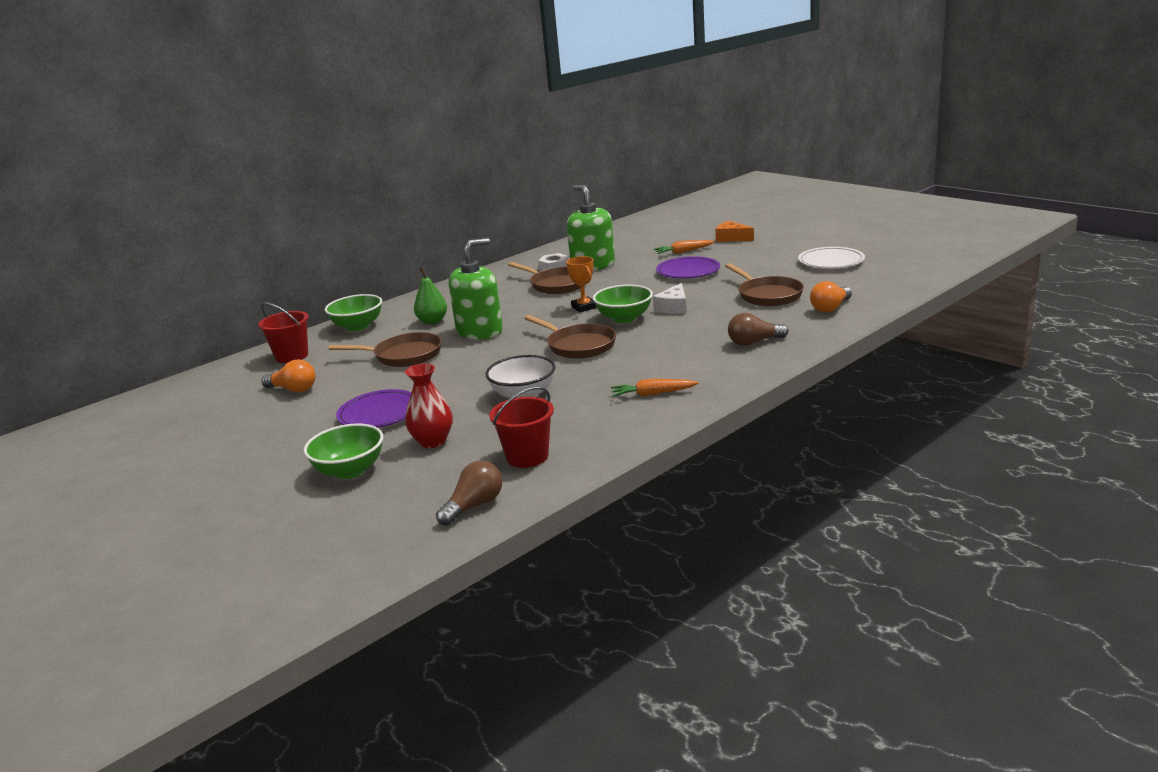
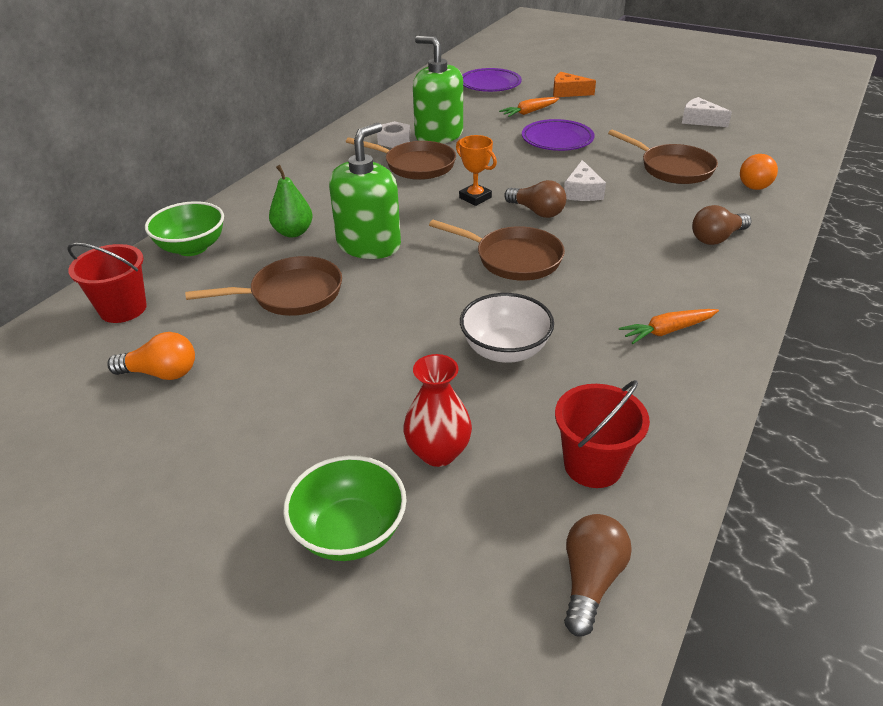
camera: 20 degrees left, 15 degrees up
purple plate [336,389,411,428] -> purple plate moved to [462,68,522,92]
green bowl [593,285,653,323] -> brown light bulb [504,180,566,218]
white plate [798,247,865,269] -> white cheese [682,97,732,127]

